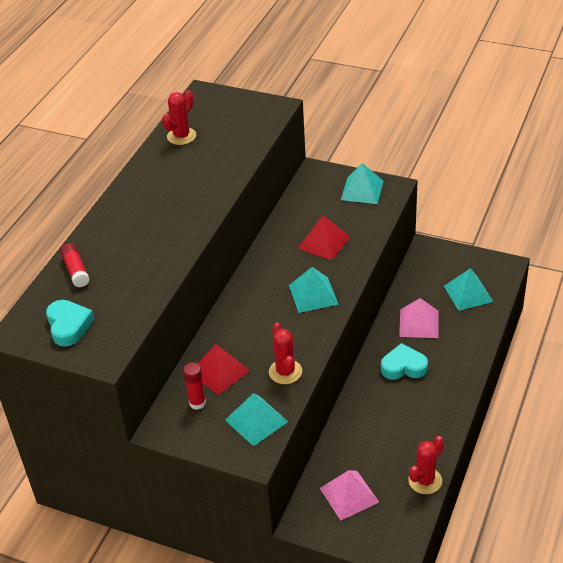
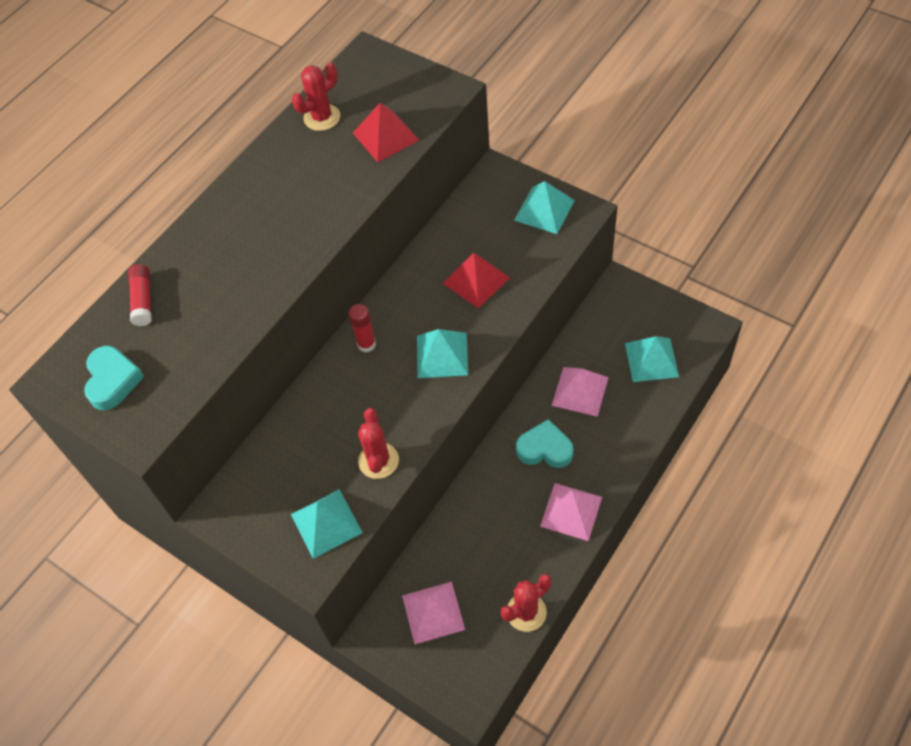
camera: 15 degrees right, 15 degrees up
red glue stick [183,362,206,410] -> red glue stick moved to [349,304,376,352]
red pyramid [198,344,250,395] -> red pyramid moved to [353,103,419,162]
none -> pink pyramid [540,483,602,541]

